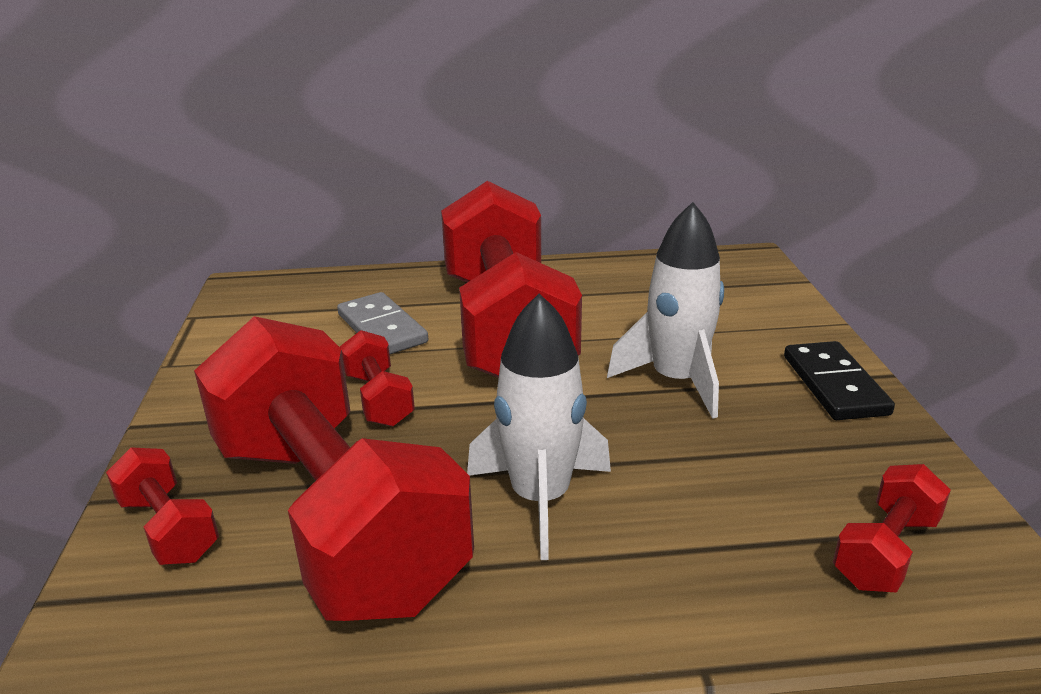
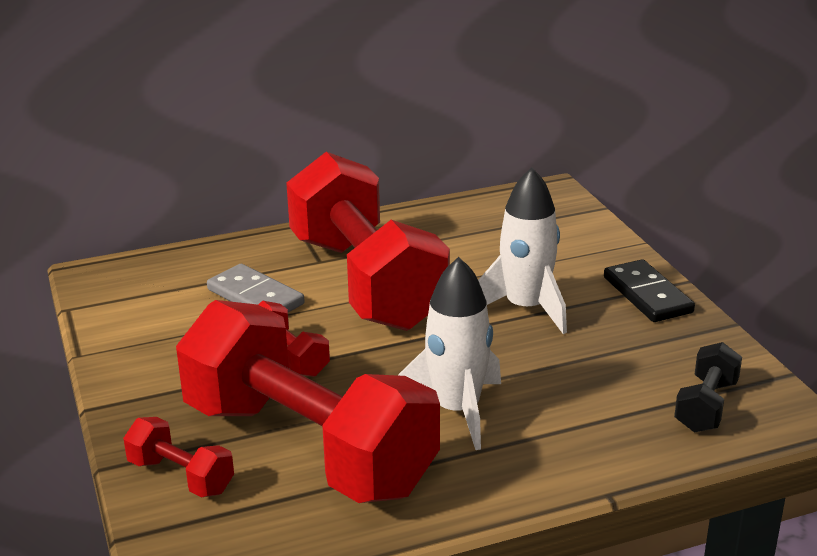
camera: 15 degrees left, 0 degrees up
red dumbbell [833,464,951,592] -> black dumbbell [674,342,742,433]

